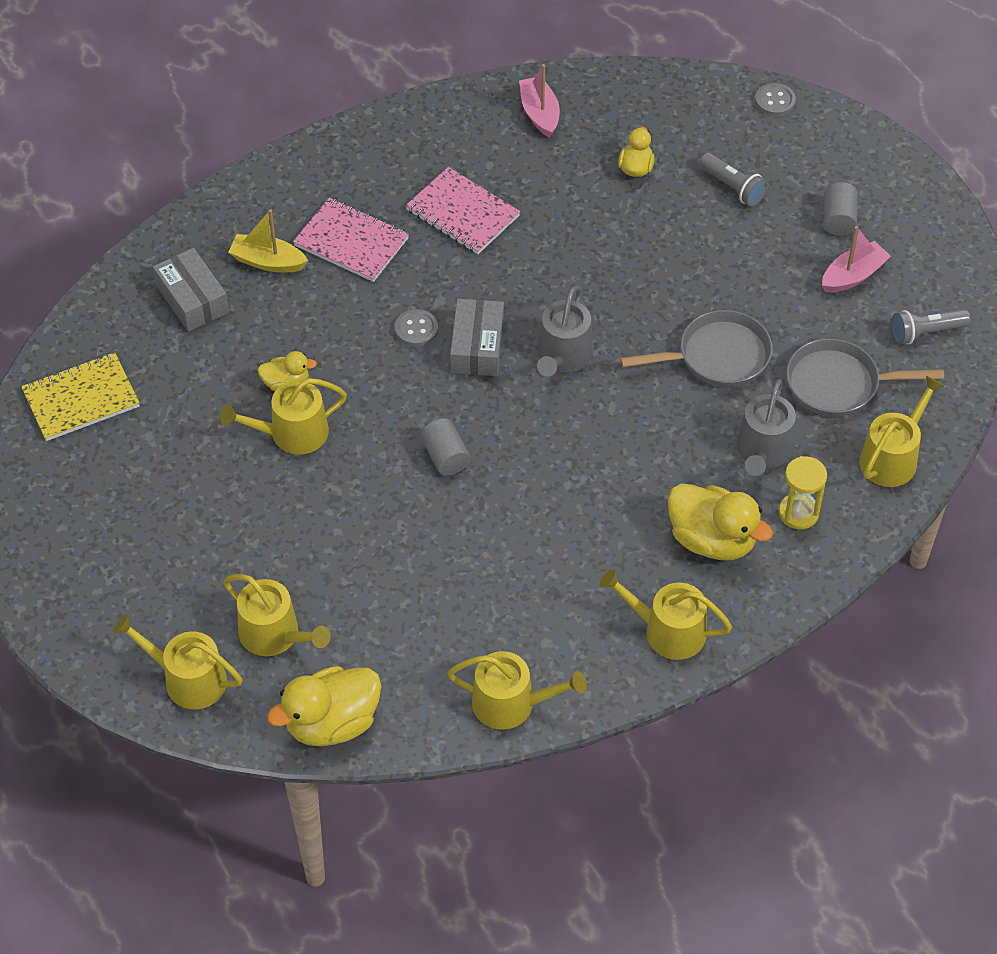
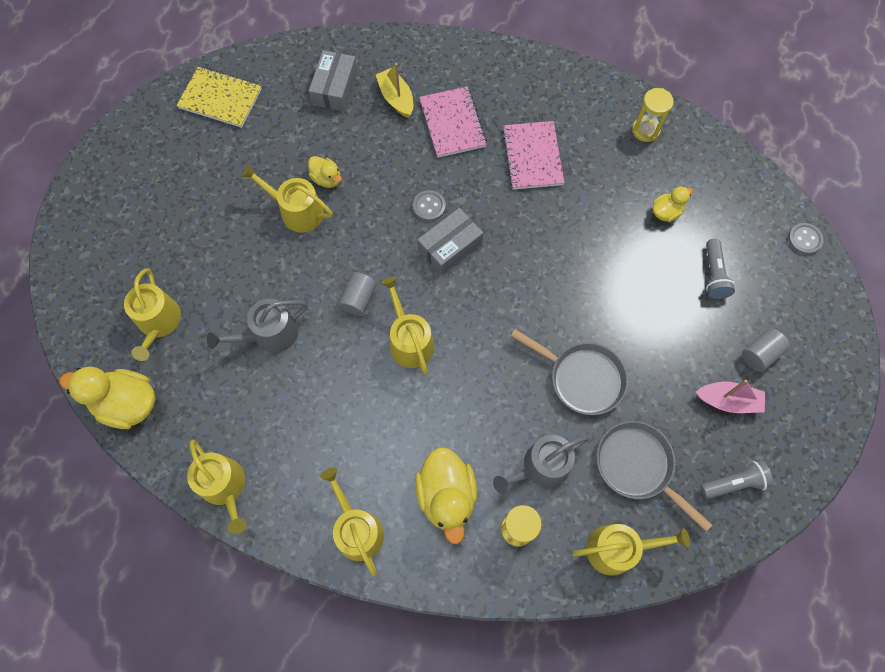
camera: 45 degrees right, 15 degrees up
yellow watering can [113,614,242,709] -> yellow watering can moved to [381,277,434,375]
pink boat [519,64,560,138] -> yellow hourglass [632,88,674,142]
grey watering can [537,285,593,377] -> grey watering can moved to [207,299,308,353]
grey flashlight [891,309,970,344] -> grey flashlight turned 135 degrees clockwise [700,460,773,499]

